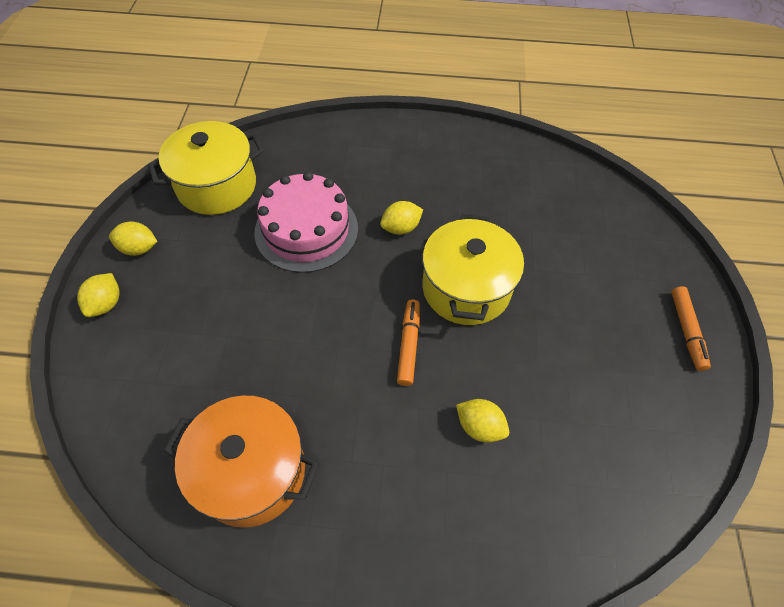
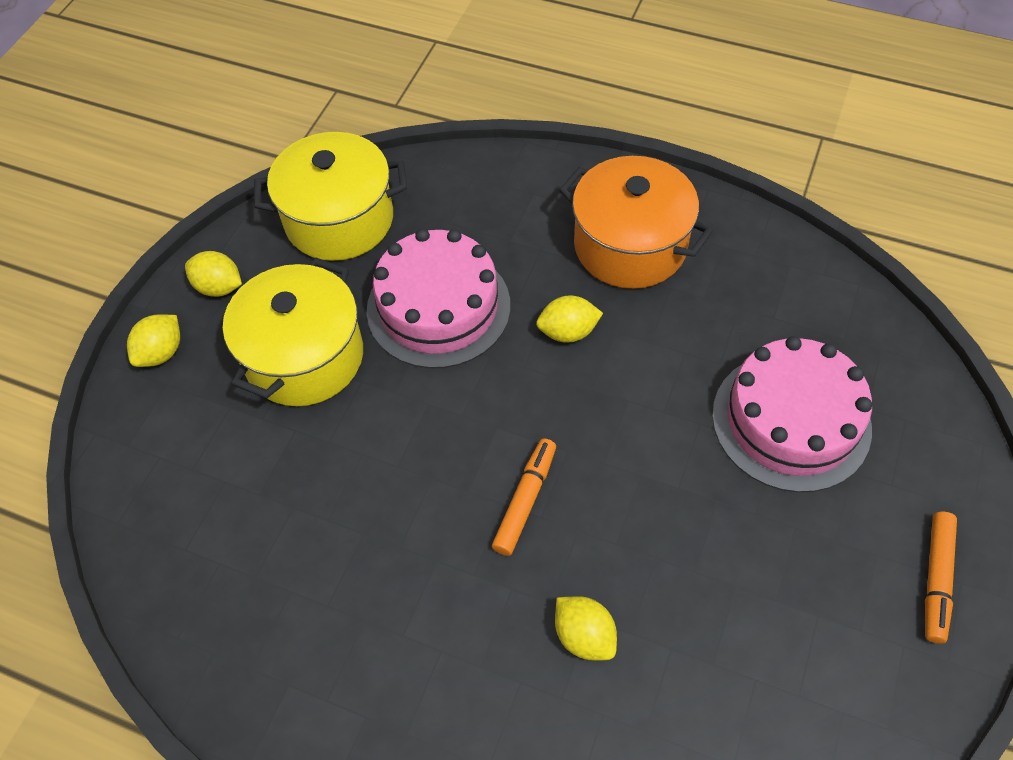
camera: 20 degrees right, 0 degrees up
orange pot [163,396,319,528] -> orange pot moved to [559,156,713,289]
yellow pot [422,214,524,325] -> yellow pot moved to [223,258,363,406]
none -> pink cake [712,336,872,492]

